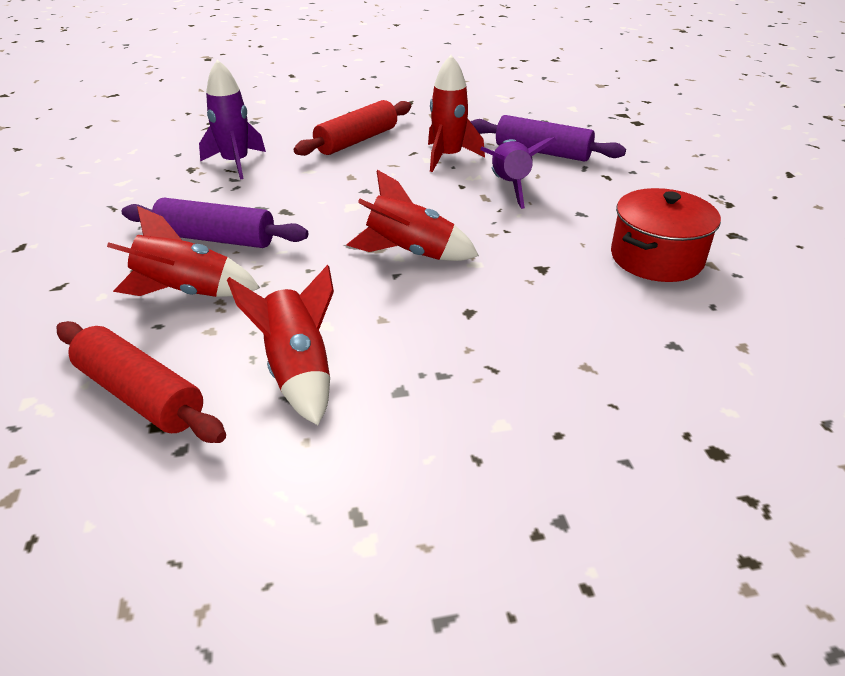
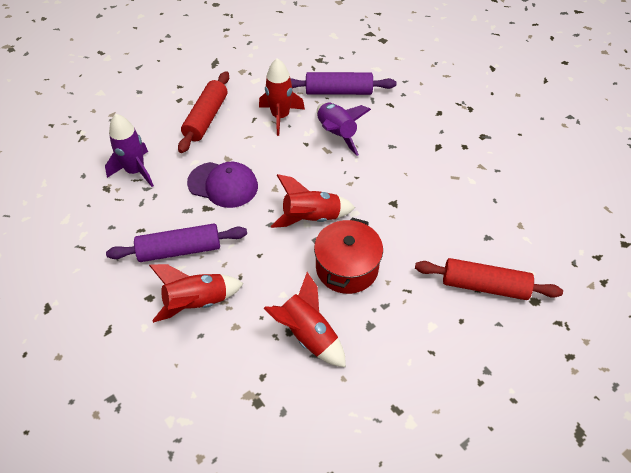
camera: 25 degrees left, 15 degrees up
red rolling pin [56,321,226,443] -> red rolling pin moved to [415,258,563,300]
red pot [611,188,721,282] -> red pot moved to [314,218,383,294]
none -> purple cap [187,162,258,208]

